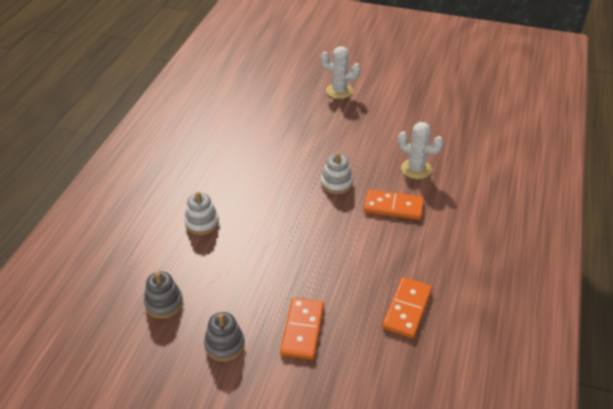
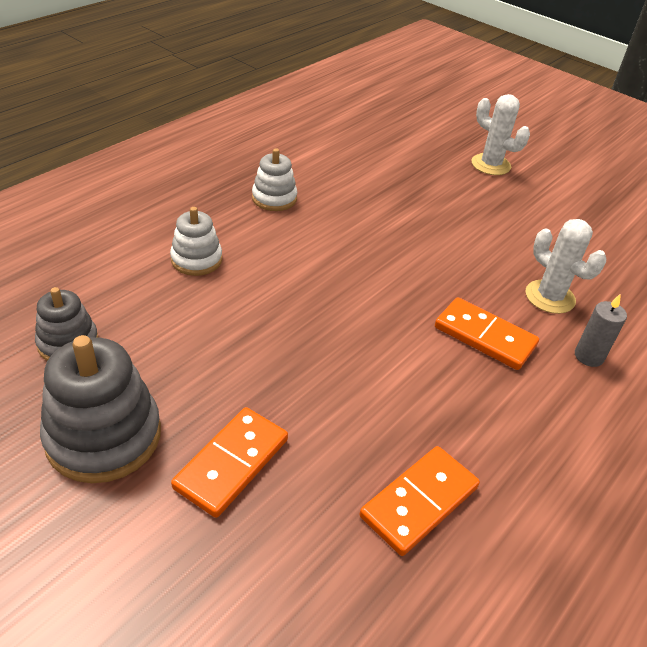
camera: 20 degrees right, 0 degrees up
grey stacking toy [204,312,245,362] -> grey stacking toy [40,335,161,483], size x1.70
white stacking toy [321,153,353,194] -> white stacking toy moved to [252,148,297,211]
none -> grey candle [575,294,627,367]

